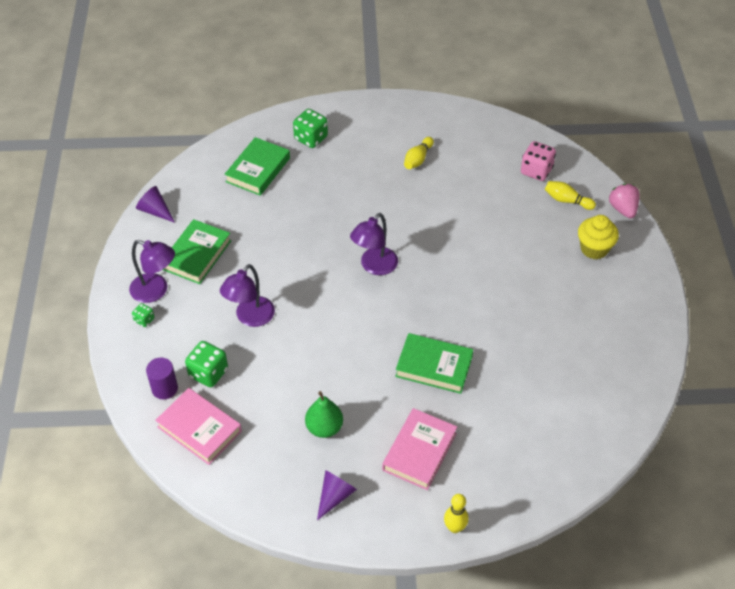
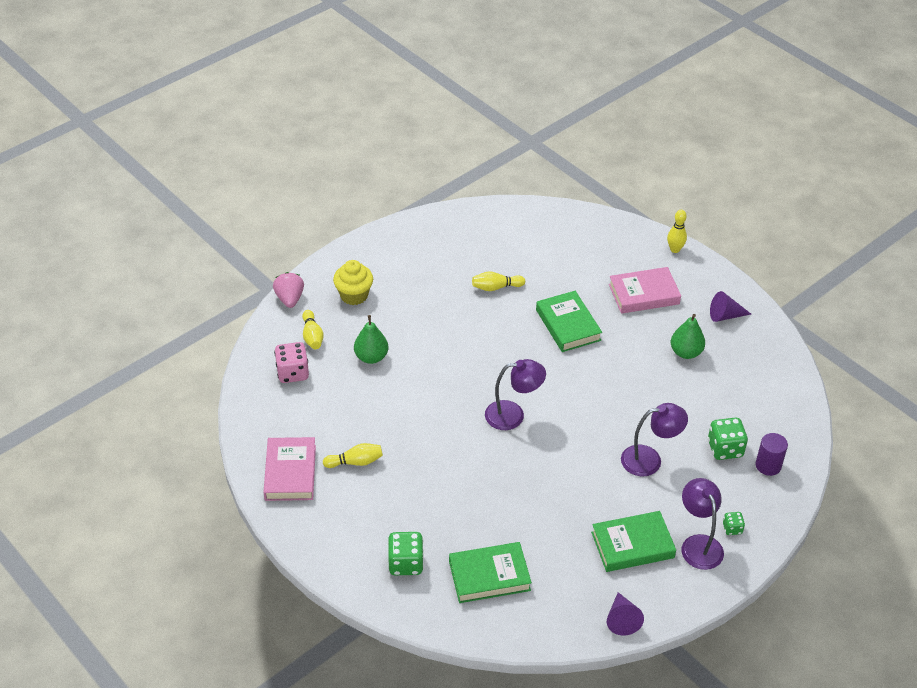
camera: 130 degrees left, 5 degrees down
pink book [155,388,242,465] -> pink book moved to [263,437,316,501]
pink strawberry [609,184,640,219] -> pink strawberry turned 135 degrees clockwise [273,272,304,308]
none -> green pear [354,315,388,364]
none -> yellow bowling pin [472,271,525,291]

